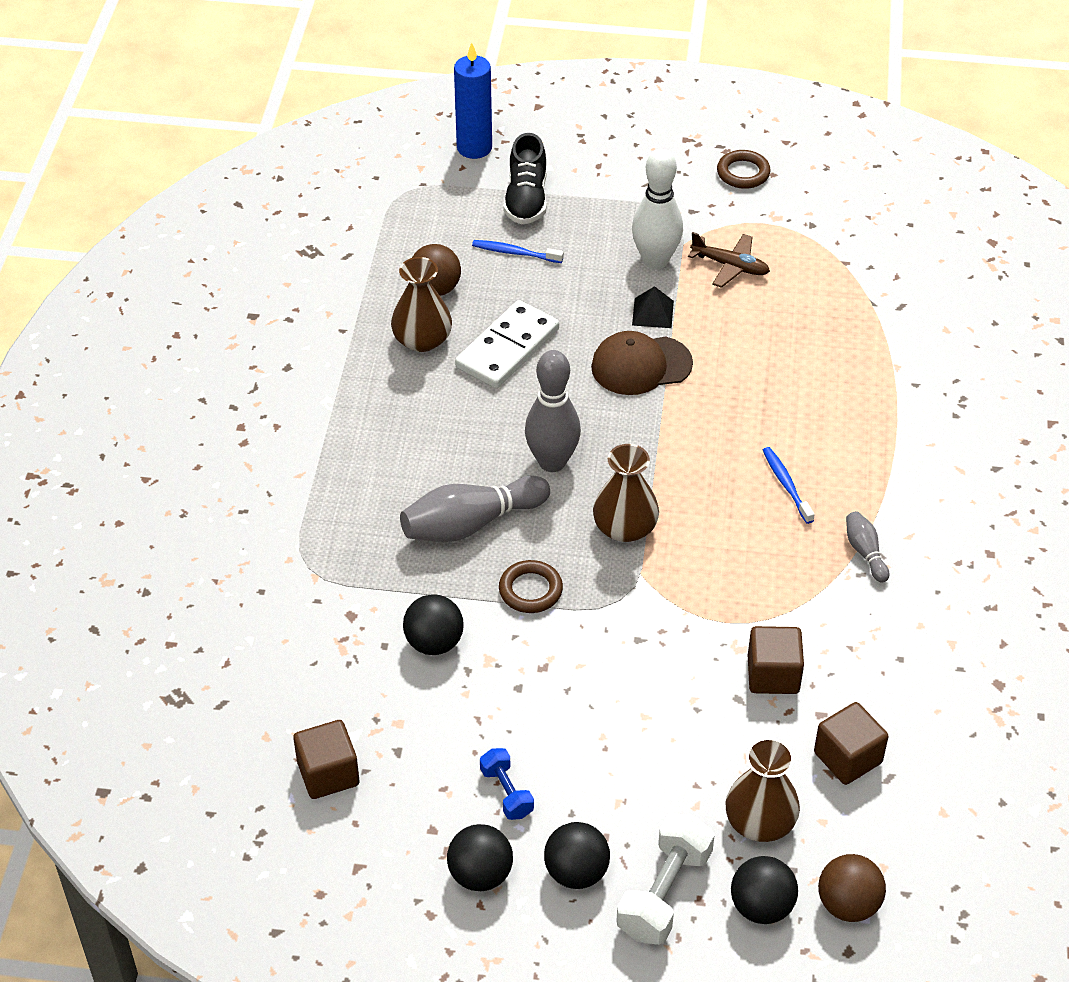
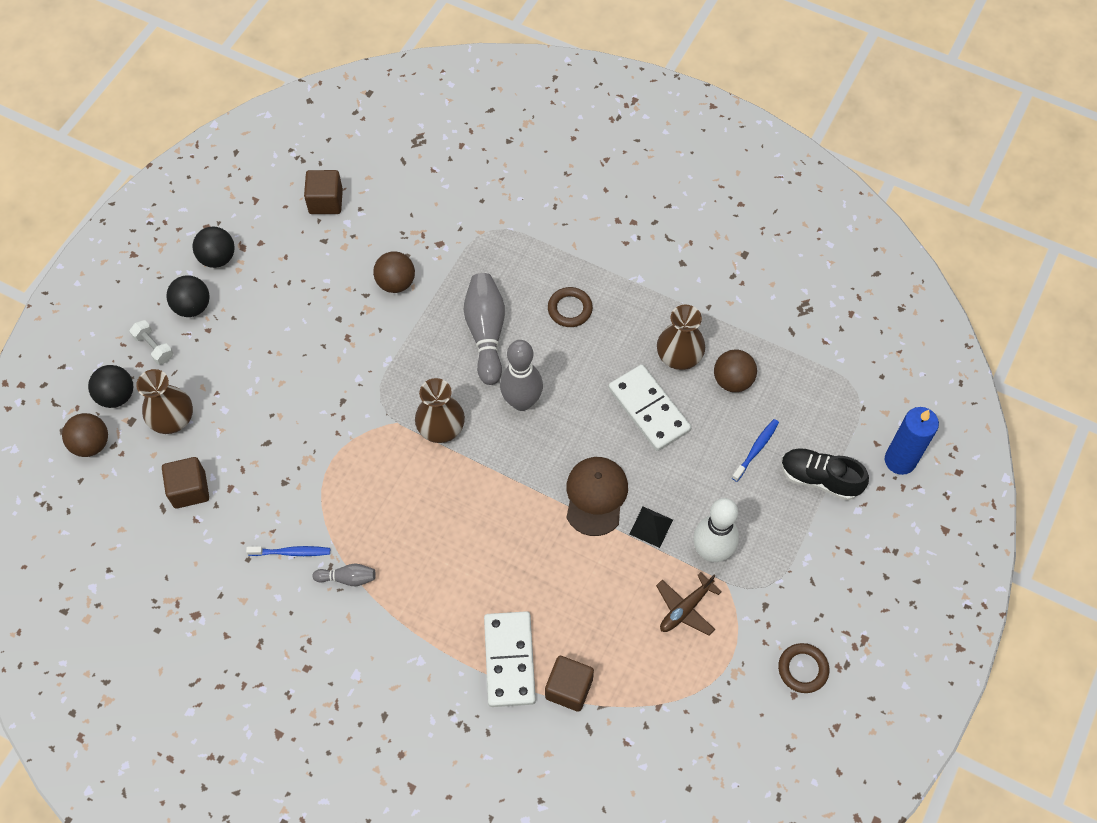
camera: 110 degrees right, 15 degrees up
black ball [403,594,464,655] -> brown ball [373,251,415,293]
blue dumbbell [480,748,534,820] -> none
brown ring [499,560,563,613] -> brown ring moved to [548,287,593,327]
white dumbbell [616,813,715,945] -> white dumbbell [129,320,173,365], size x0.58
brown cube [748,626,804,694] -> brown cube moved to [545,656,594,712]
blue toothbrush [763,447,815,524] -> blue toothbrush moved to [246,546,330,556]
none -> white domino [484,611,536,707]

